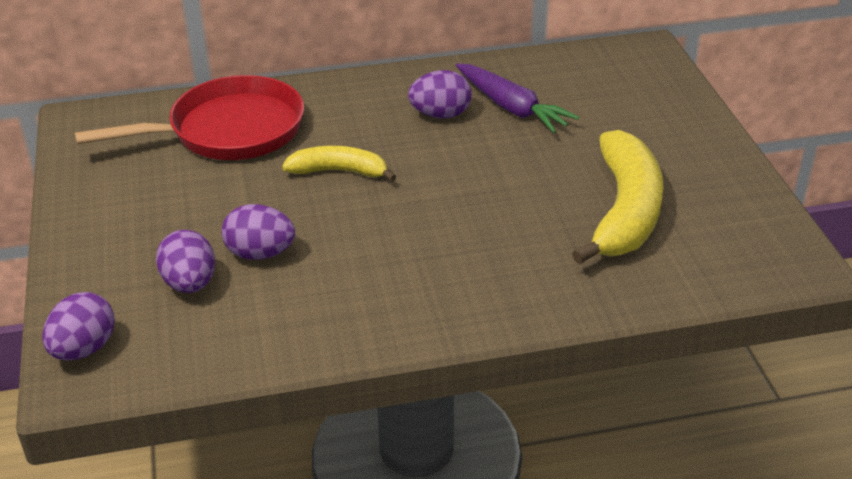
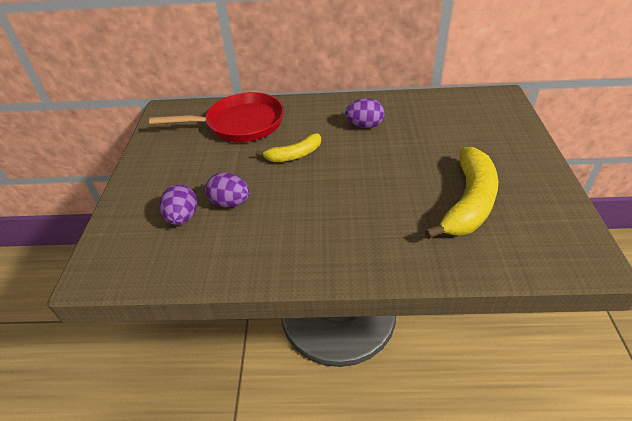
camera: 15 degrees right, 5 degrees up
purple egg [42,292,115,361] -> none
yellow banana [282,146,397,182] -> yellow banana turned 135 degrees clockwise [255,133,321,162]
purple carrot [456,64,579,133] -> none

